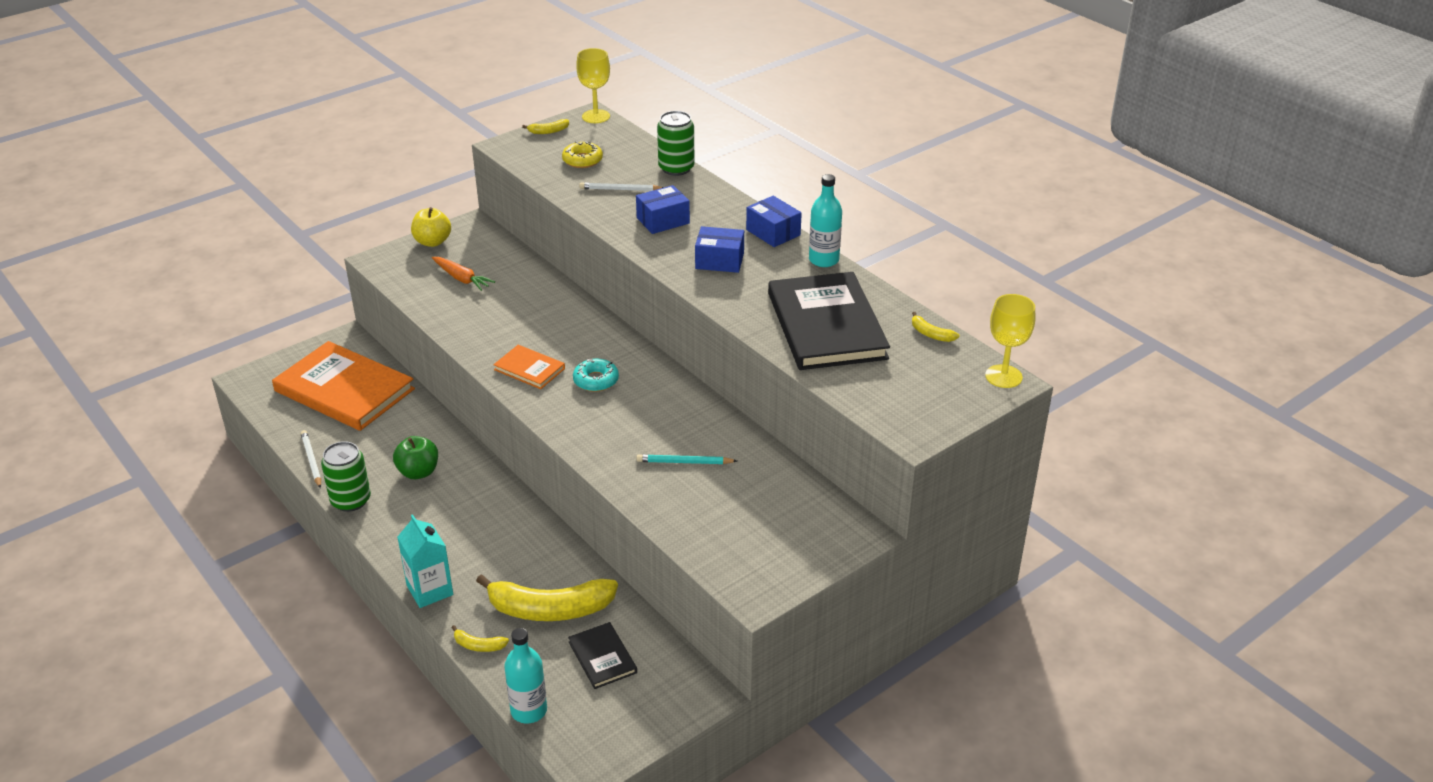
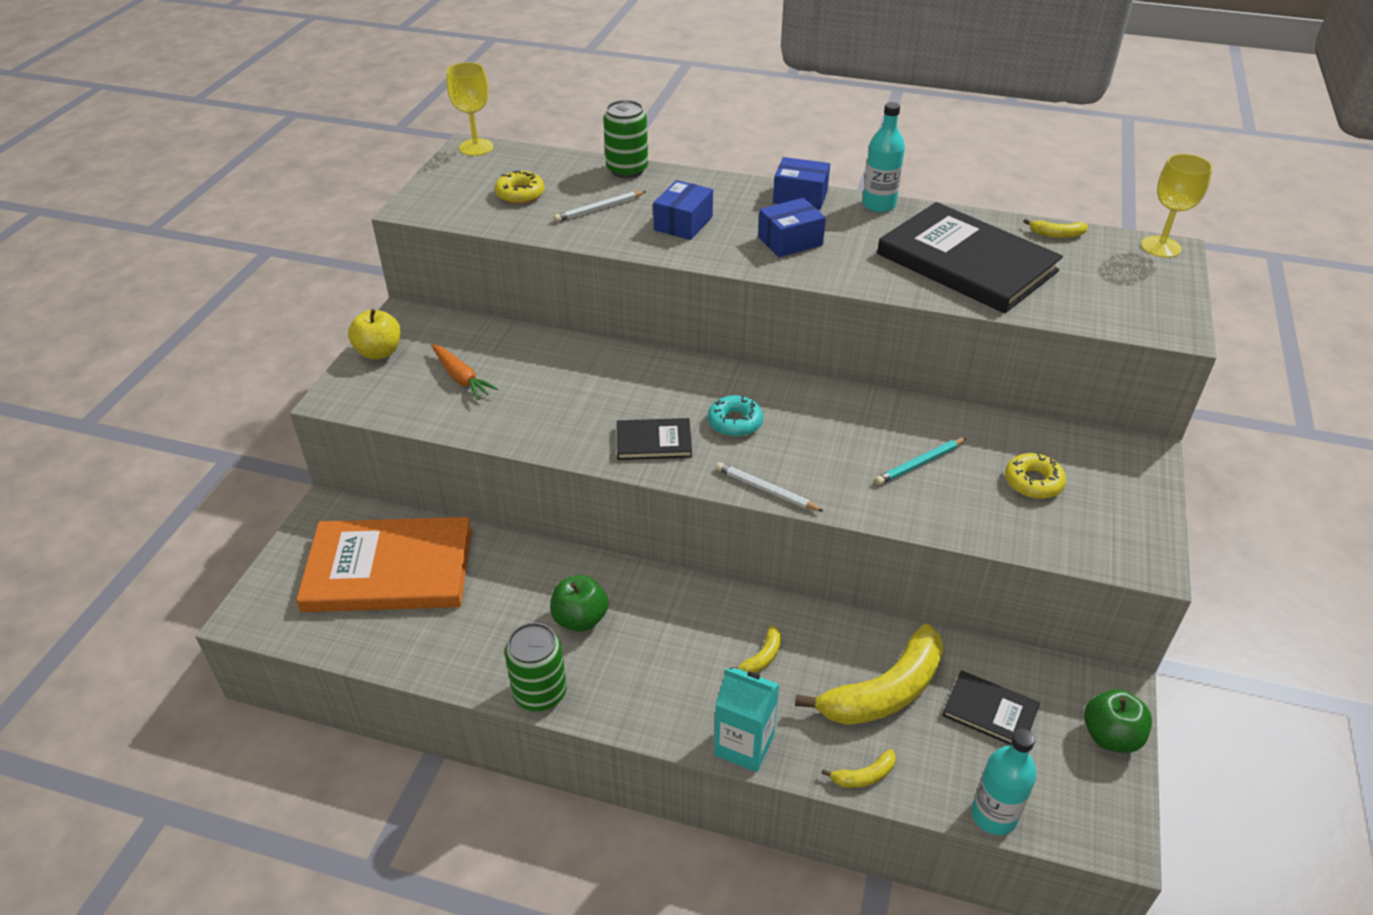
camera: 35 degrees left, 5 degrees up
white pencil [301,430,321,488] -> white pencil moved to [716,462,824,512]
orange carrot [432,257,495,291] -> orange carrot turned 45 degrees clockwise [431,344,498,400]
orange book [493,345,565,389] -> black book [617,418,692,460]
yellow banana [522,119,569,134] -> yellow banana moved to [729,625,781,673]
none -> yellow donut [1005,452,1066,499]
none -> green apple [1084,689,1152,753]

